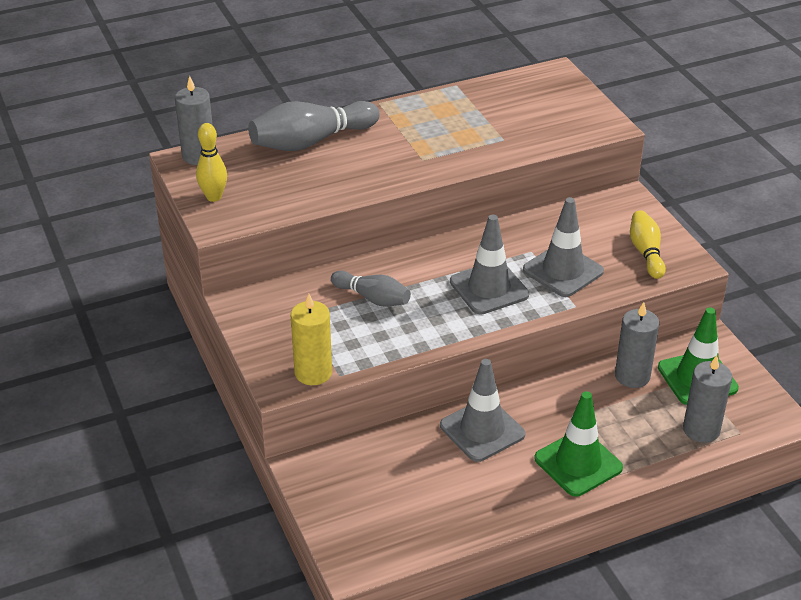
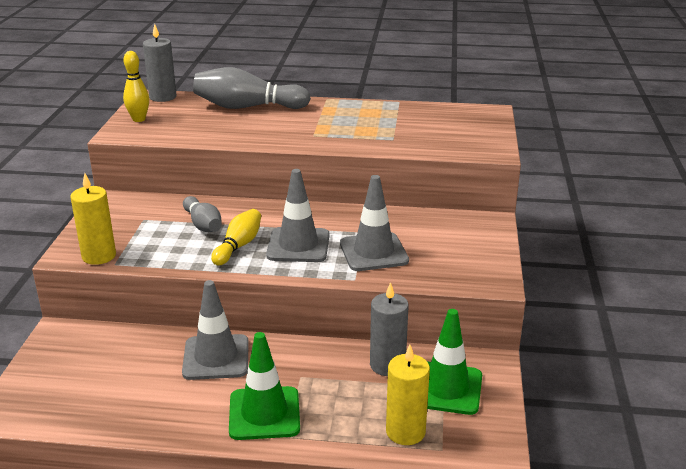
camera: 30 degrees right, 10 degrees down
yellow bowling pin [630,210,666,279] -> yellow bowling pin moved to [211,209,261,266]
grey candle [683,355,732,443] -> yellow candle [386,345,430,445]

